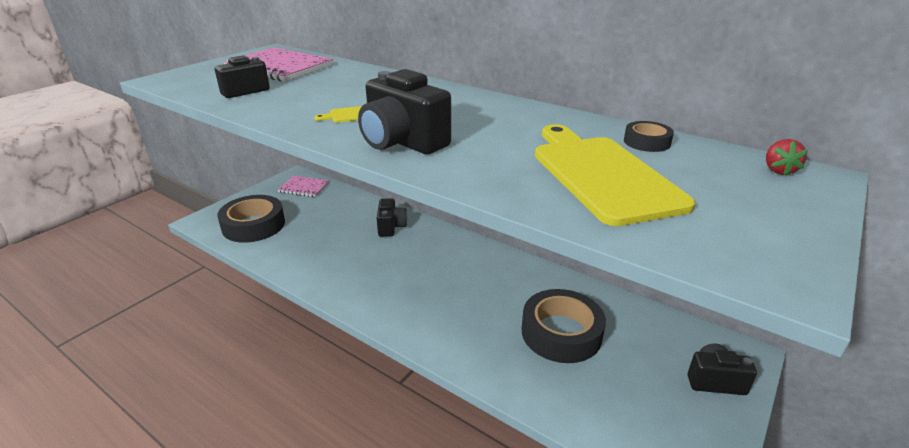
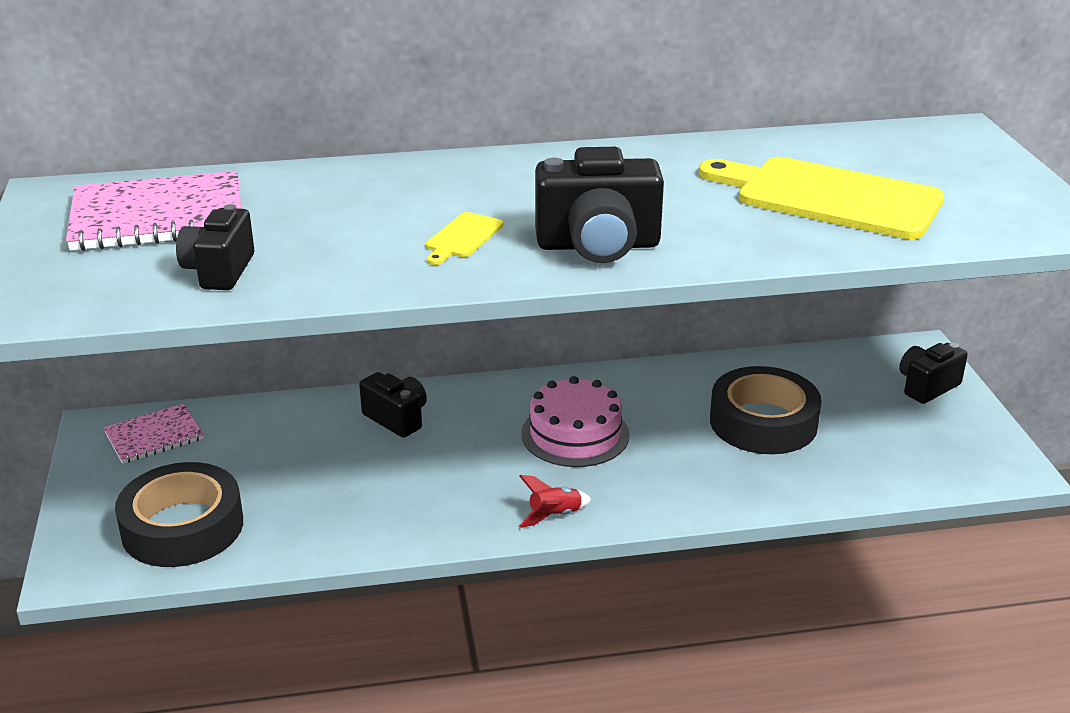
camera: 45 degrees left, 0 degrees up
black tape [624,121,674,152] -> none
red strawberry [766,139,808,176] -> none
none -> red rocket [519,475,591,528]
none -> pink cake [521,376,630,467]

